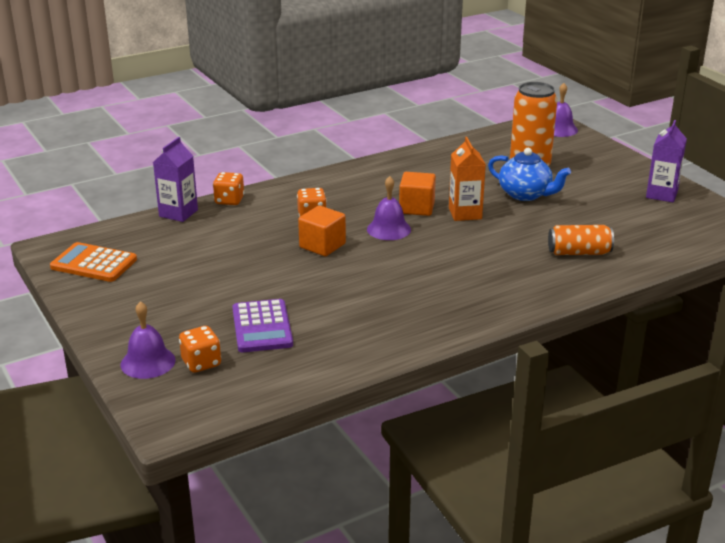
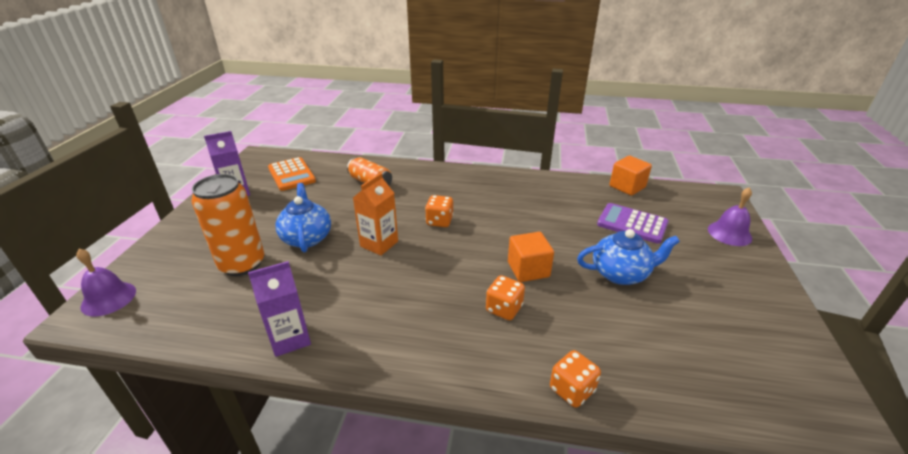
camera: 140 degrees left, 5 degrees up
orange calculator [50,242,137,282] -> orange calculator moved to [268,157,316,191]
purple carton [153,137,198,222] -> purple carton moved to [248,261,311,357]
orange dice [179,326,221,373] -> orange dice moved to [425,195,454,227]
purple calculator [232,299,293,352] -> purple calculator turned 90 degrees counterclockwise [597,203,669,244]
purple bell [367,176,411,240] -> none
orange cube [399,172,436,216] -> orange cube moved to [610,156,652,196]
none -> blue teapot [577,229,680,285]

